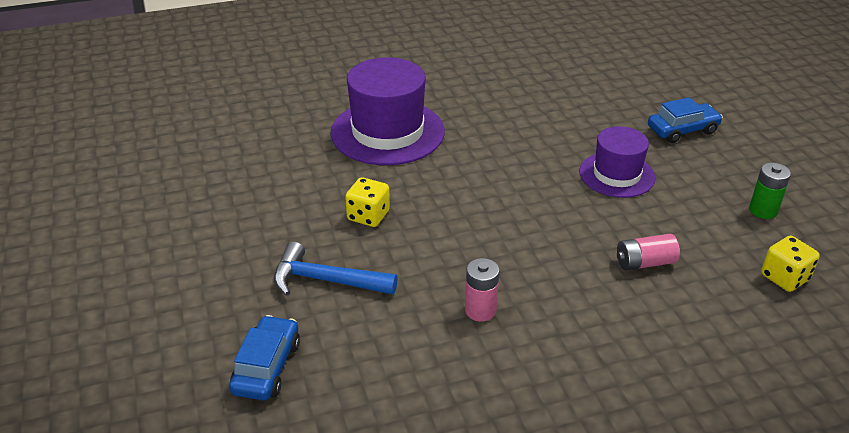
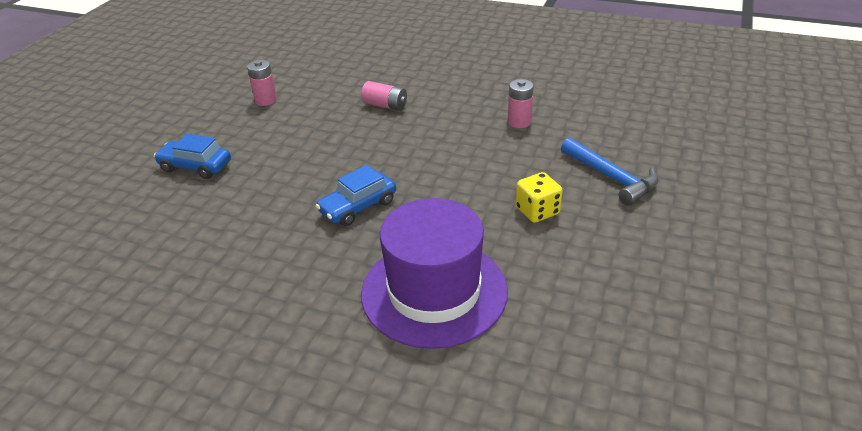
camera: 140 degrees left, 0 degrees up
blue car [229,315,300,400] -> blue car moved to [315,165,396,226]
purple hat [579,126,655,198] -> none
green battery [749,163,791,219] -> pink battery [247,60,277,106]
yellow dice [761,236,820,292] -> none

